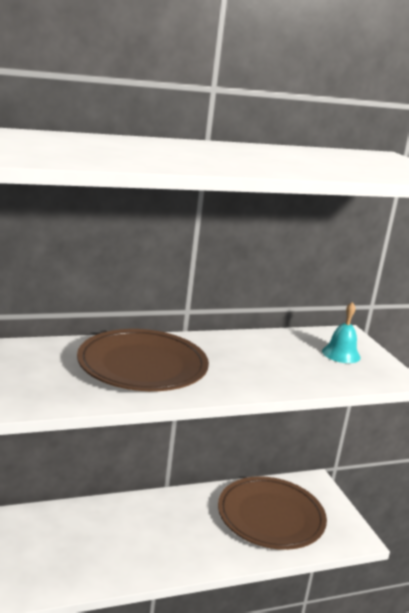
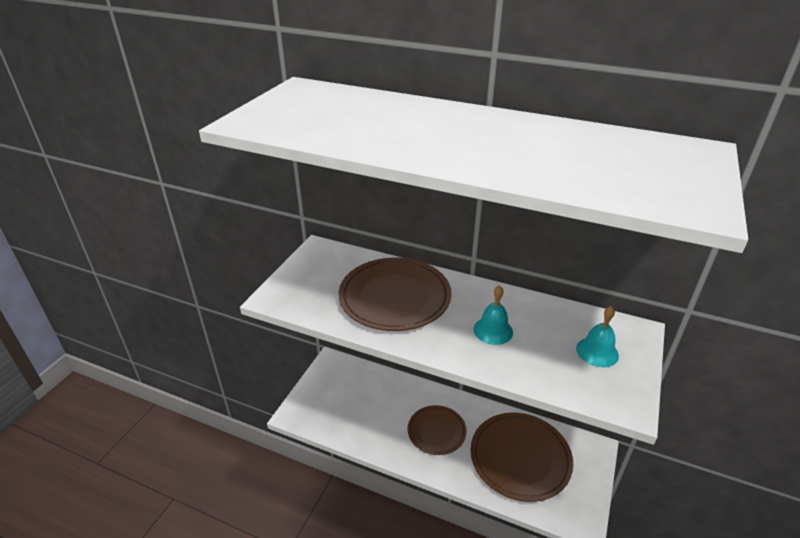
camera: 45 degrees right, 15 degrees up
none -> brown plate [408,405,467,455]
none -> turquoise bell [473,285,513,345]

